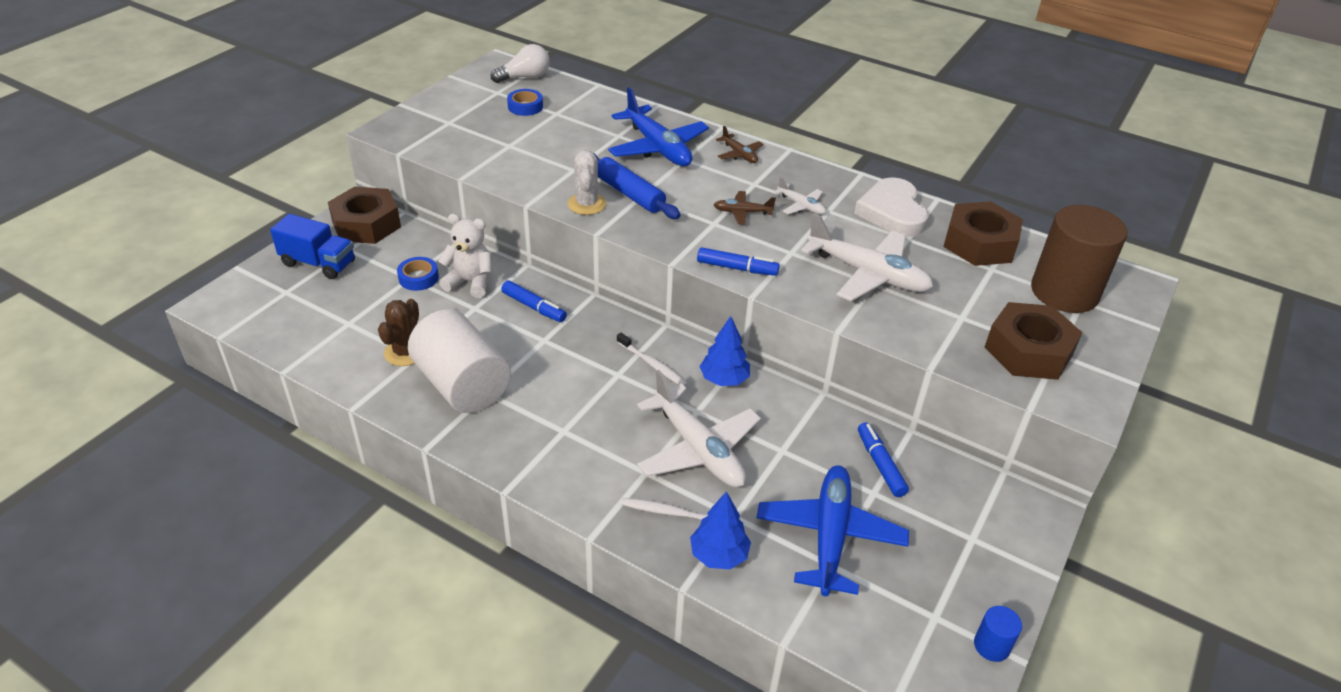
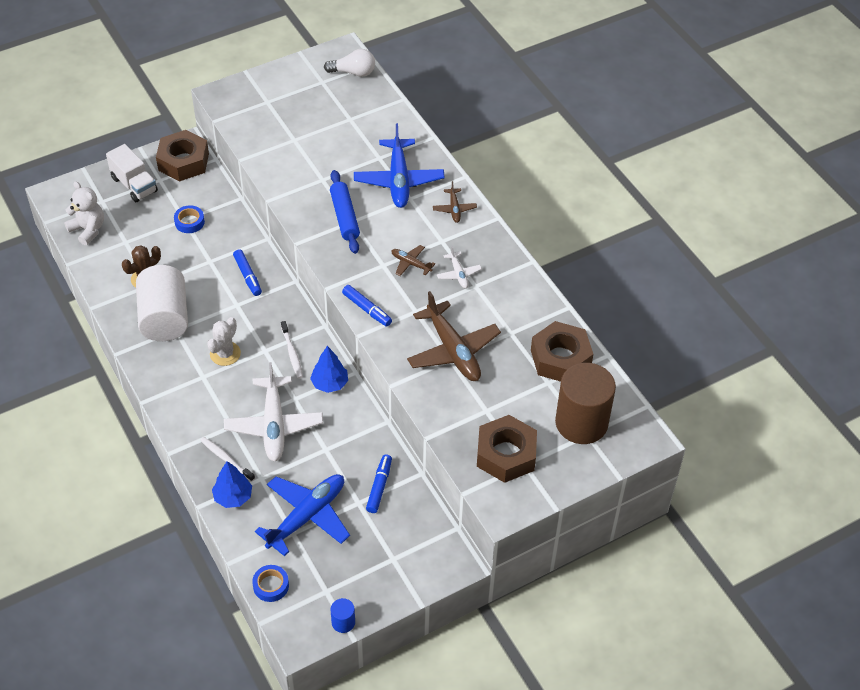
camera: 30 degrees right, 10 degrees up
blue truck [270,214,355,279] -> white truck [106,144,158,202]
white teddy bear [438,214,492,298] -> white teddy bear moved to [64,181,104,245]
blue tape [507,89,543,116] -> blue tape moved to [252,565,289,602]
white cactus [567,150,606,215] -> white cactus moved to [207,317,241,366]
white plane [801,213,933,301] -> brown plane [407,291,501,381]
white heart [854,177,929,237] -> none

